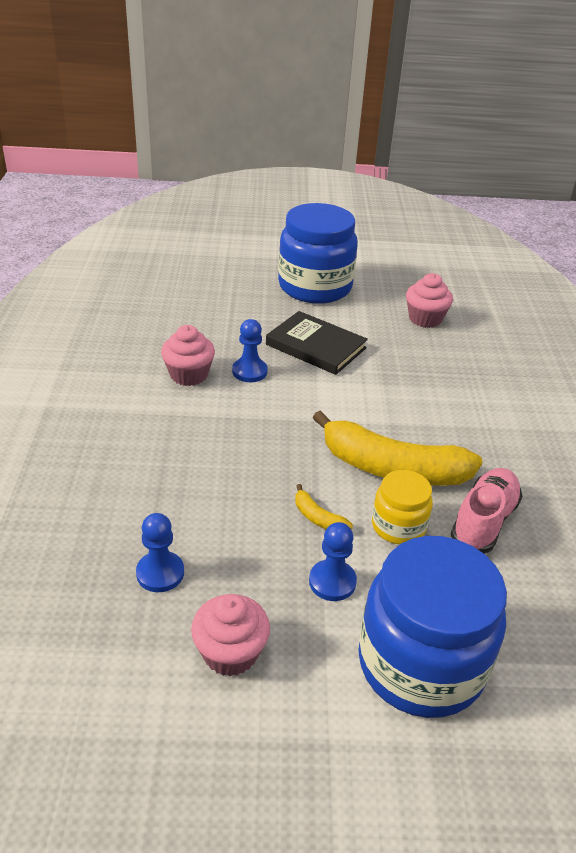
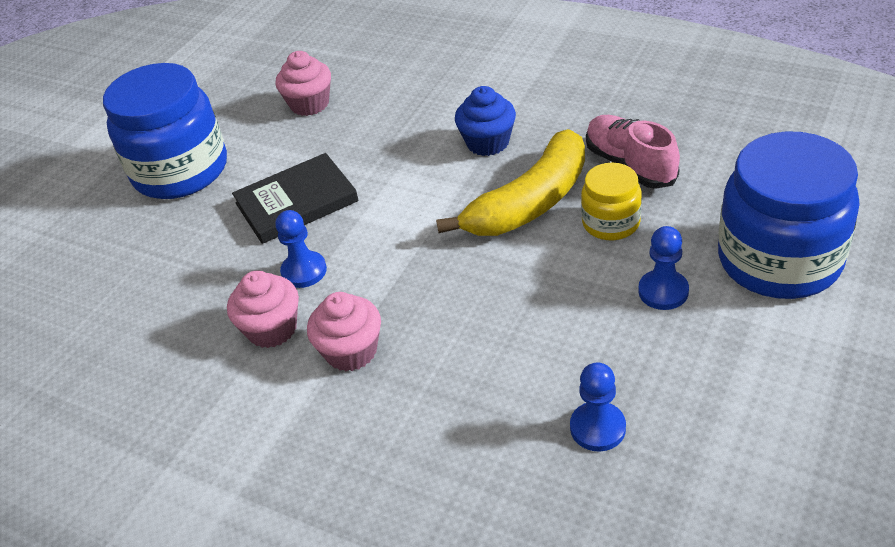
camera: 55 degrees left, 5 degrees up
pink cupcake [191,594,270,677] -> pink cupcake moved to [307,292,381,371]
yellow banana [295,484,353,529] -> none
none -> blue cupcake [455,86,516,156]

